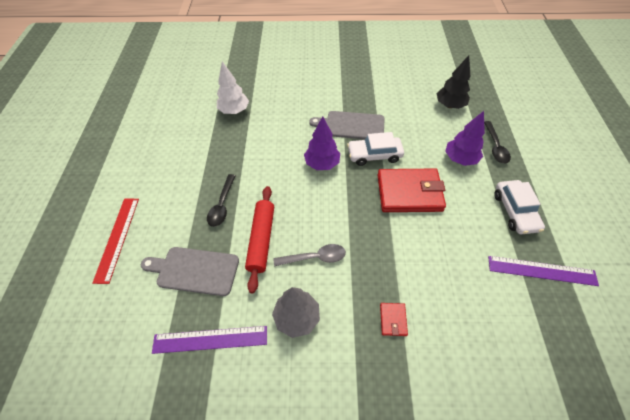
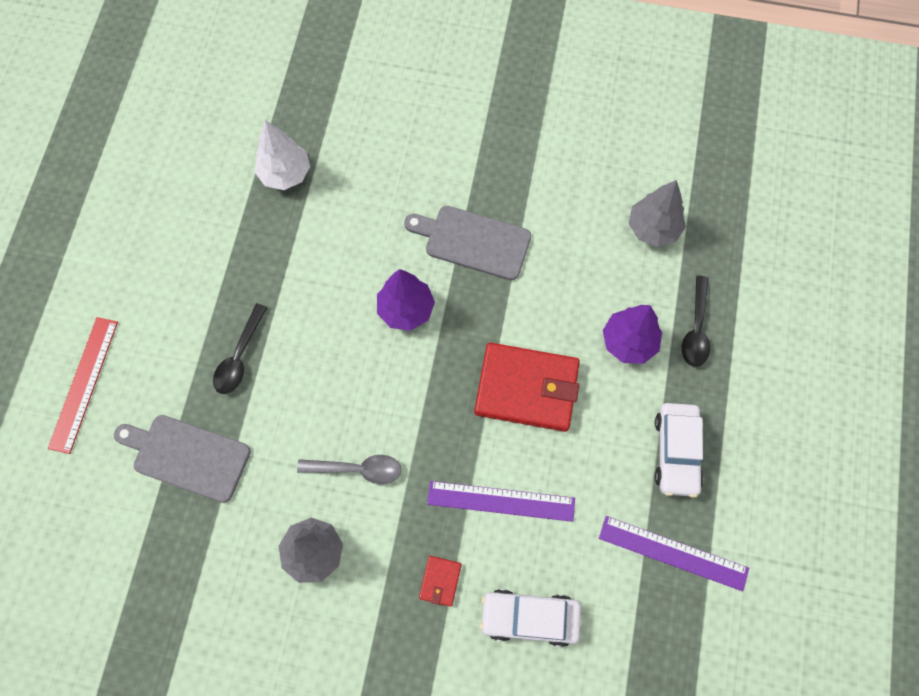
camera: 10 degrees right, 15 degrees up
purple ruler [152,326,267,354] -> purple ruler moved to [427,481,575,522]
red rolling pin [245,186,274,293] -> none
white car [347,132,404,166] -> white car moved to [480,589,581,647]
black tree [437,55,470,109] -> grey tree [629,180,686,247]

